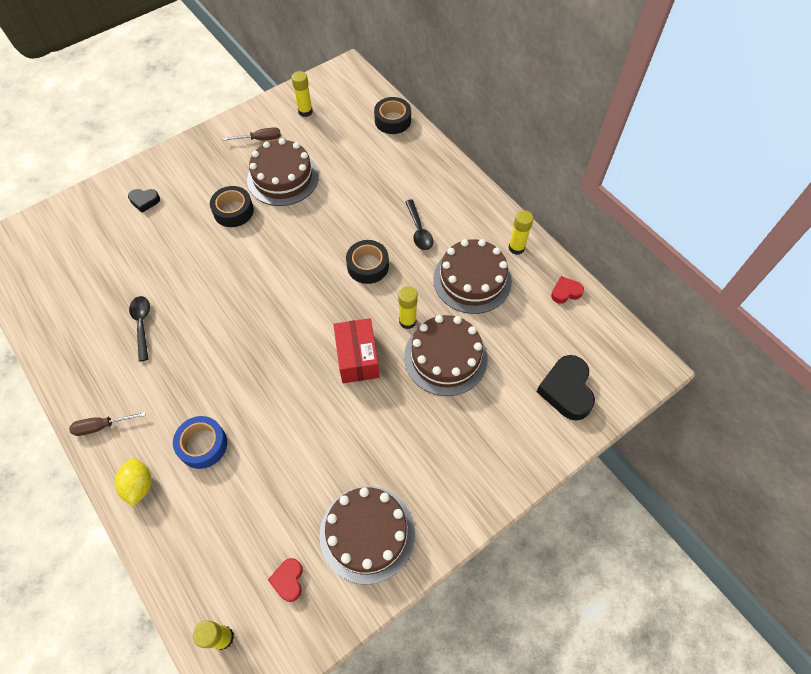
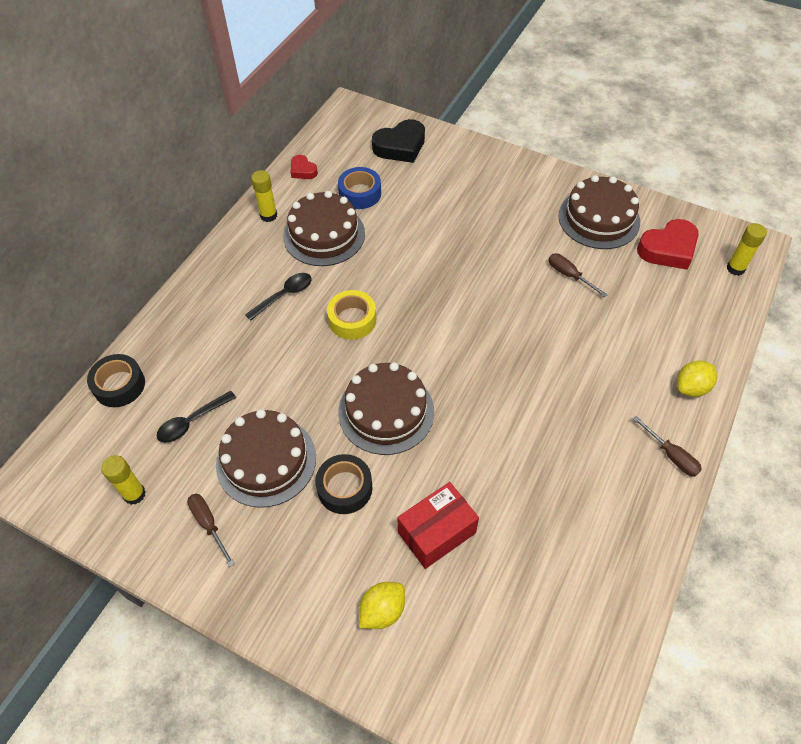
camera: 115 degrees left, 5 degrees down
black heart [128,189,160,213] -> yellow lemon [359,582,405,629]
black spoon [129,296,150,362] -> black spoon moved to [157,391,236,443]
blue tape [173,416,227,469] -> blue tape moved to [338,167,381,209]
red heart [268,558,303,602] -> red heart [637,219,699,270], size x1.84
red box [333,318,379,383] -> red box moved to [397,482,479,569]
black tape [346,240,389,284] -> yellow tape [327,290,376,340]
yellow glue stick [398,286,418,329] -> none
brown cake [404,315,488,396] -> brown cake moved to [338,362,434,455]
none -> brown screwdriver [548,253,608,297]

